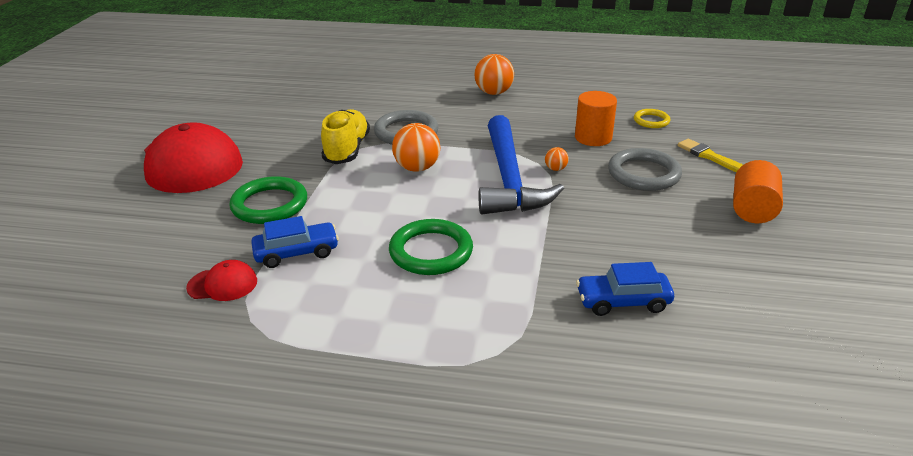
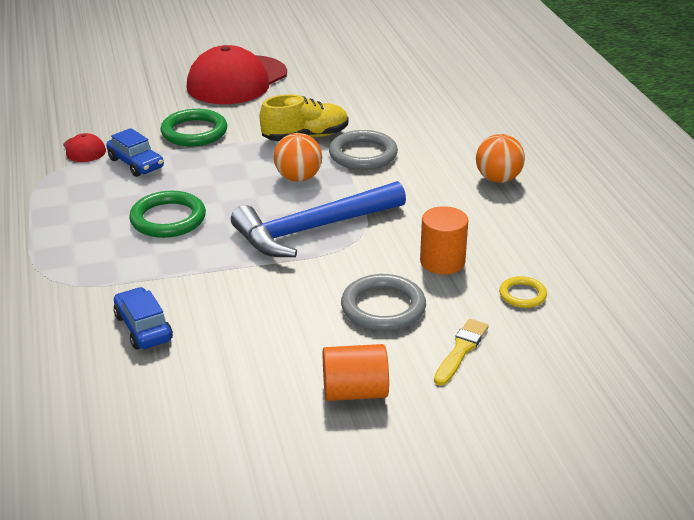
camera: 65 degrees right, 0 degrees up
orange ball [545,147,569,171] -> none

